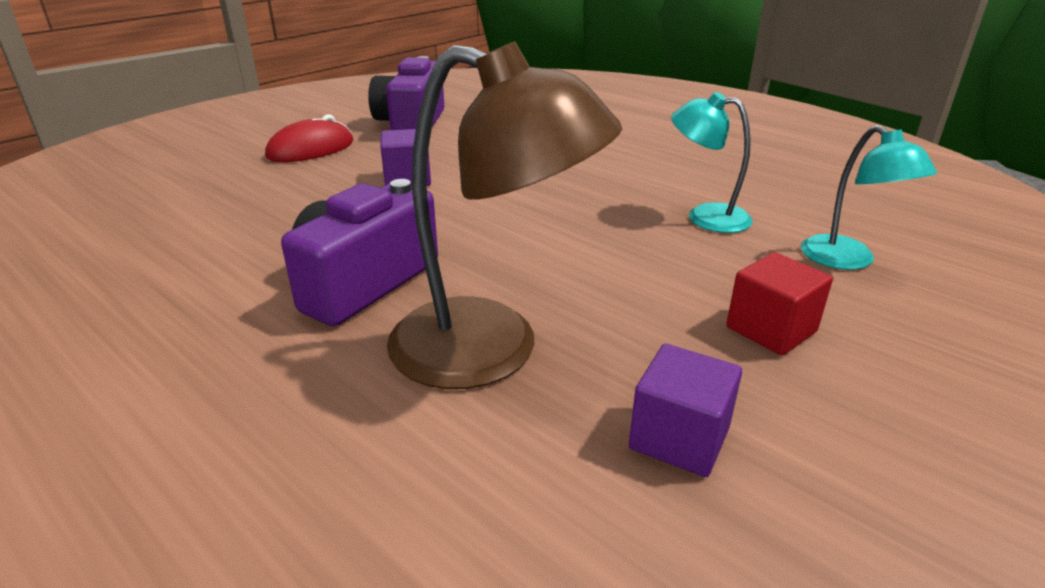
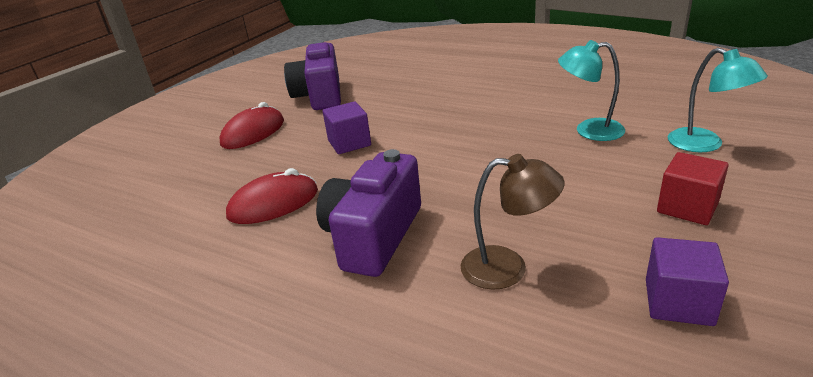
camera: 10 degrees left, 0 degrees up
brown lamp [387,41,622,389] -> brown lamp [460,154,565,290], size x0.57
none -> red mouse [226,168,318,224]

